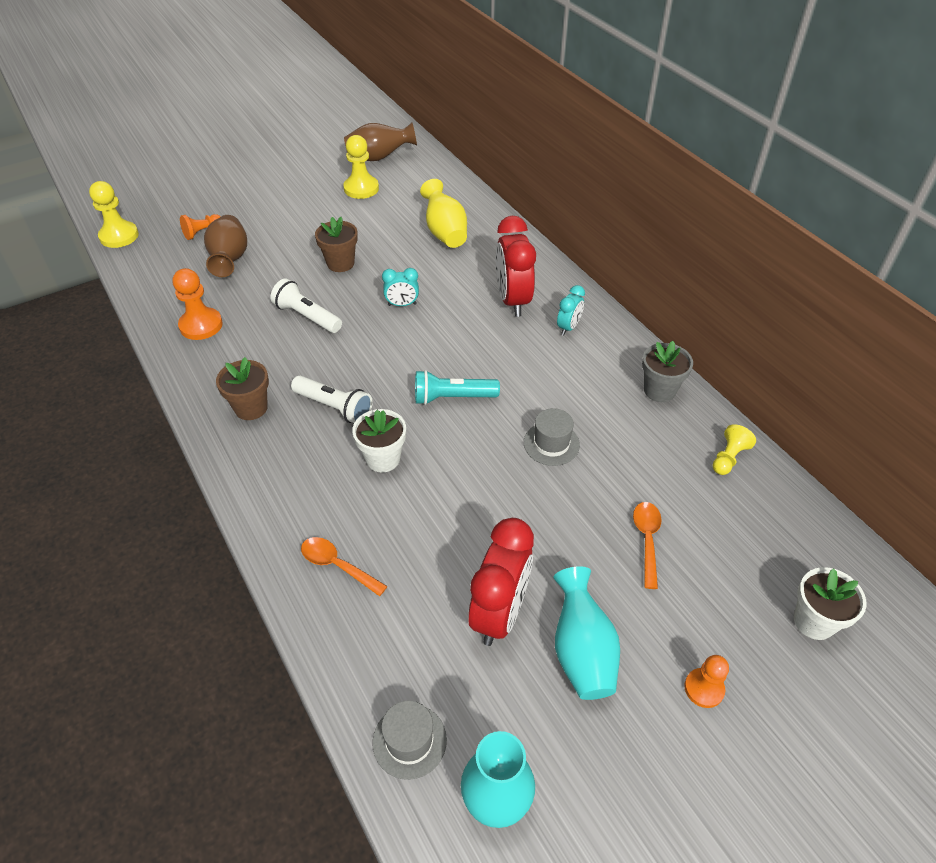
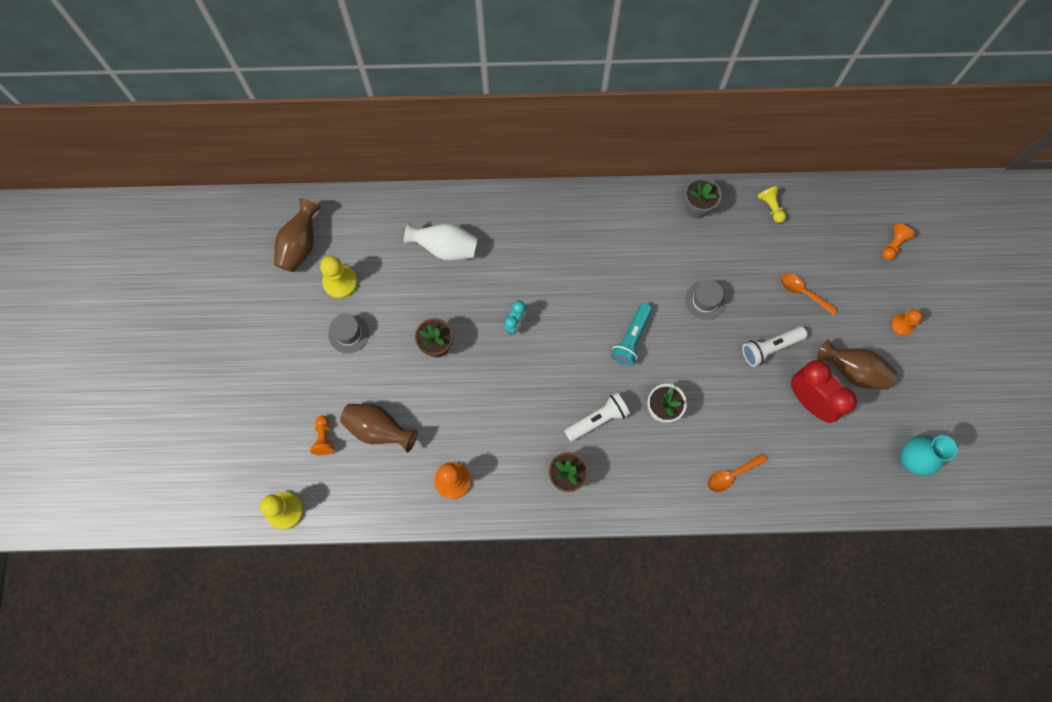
camera: 60 degrees left, 25 degrees up
white flashlight [270,279,342,333] -> white flashlight moved to [742,326,807,367]
grey hat [372,701,447,780] -> grey hat moved to [328,314,369,353]
yellow vase [420,179,467,248] -> white vase [403,222,478,261]
red clock [496,216,536,317] -> none
turquoise vase [553,566,620,700] -> brown vase [817,340,897,390]
turquoise clock [557,285,585,335] -> none
white flower pot [794,567,867,640] -> orange pawn [882,223,915,260]

